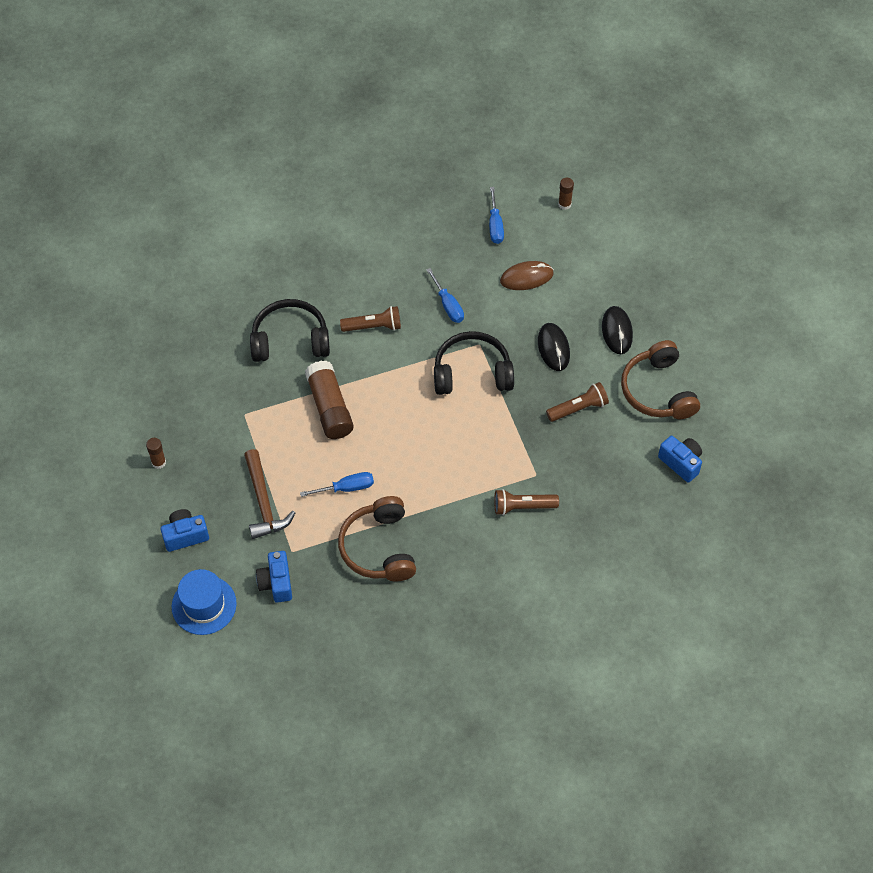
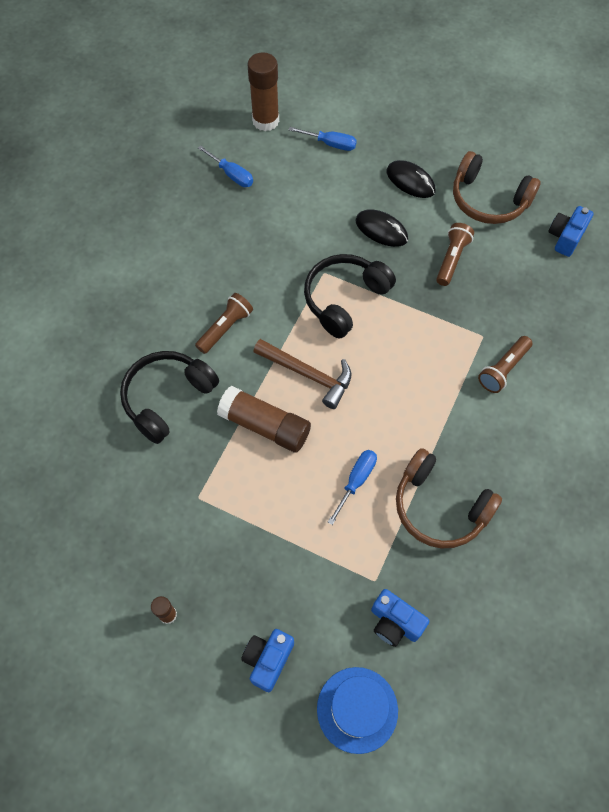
camera: 45 degrees left, 5 degrees up
brown hammer [244,449,295,539] -> brown hammer moved to [253,339,352,409]
blue screwdriver [426,268,464,323] -> blue screwdriver moved to [289,127,357,151]
brown mouse [500,261,554,290] -> none
brown glue stick [558,178,574,210] -> brown glue stick [247,52,279,131], size x2.02
blue camera [658,436,702,483] -> blue camera turned 60 degrees counterclockwise [548,206,594,257]

